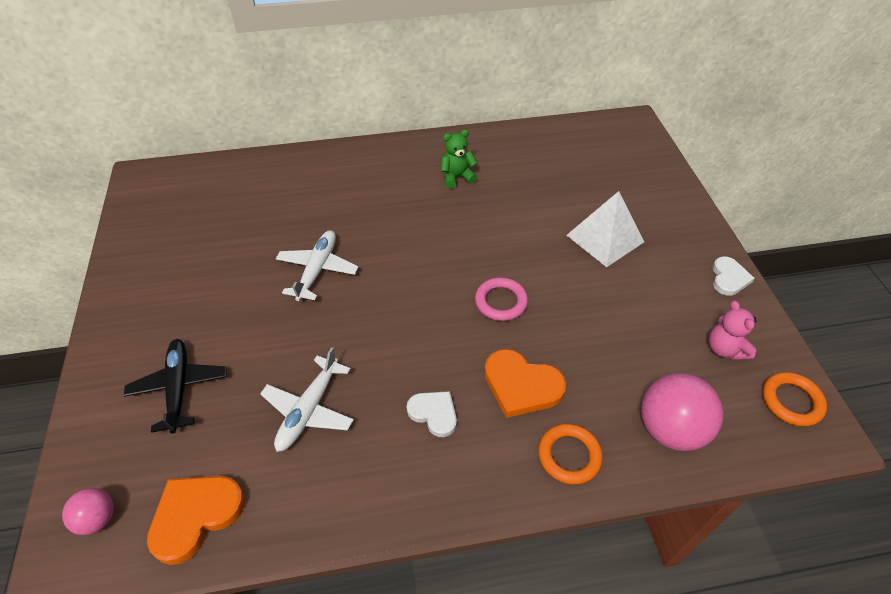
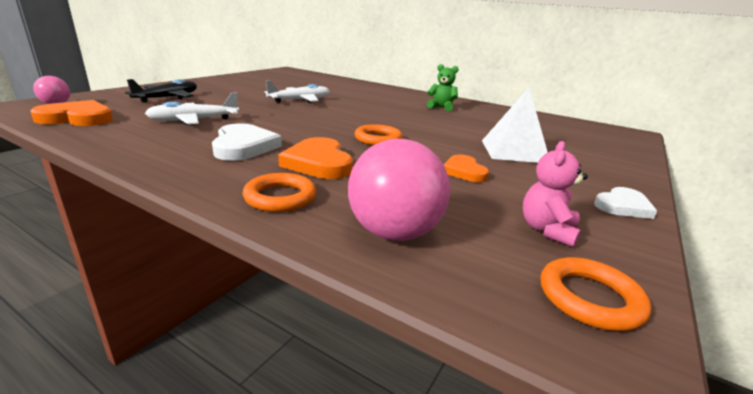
camera: 40 degrees right, 25 degrees down
white heart [407,391,457,437] -> white heart [212,123,282,161], size x1.56
pink ring [475,277,528,321] -> orange ring [354,124,403,145]
none -> orange heart [444,154,489,182]

